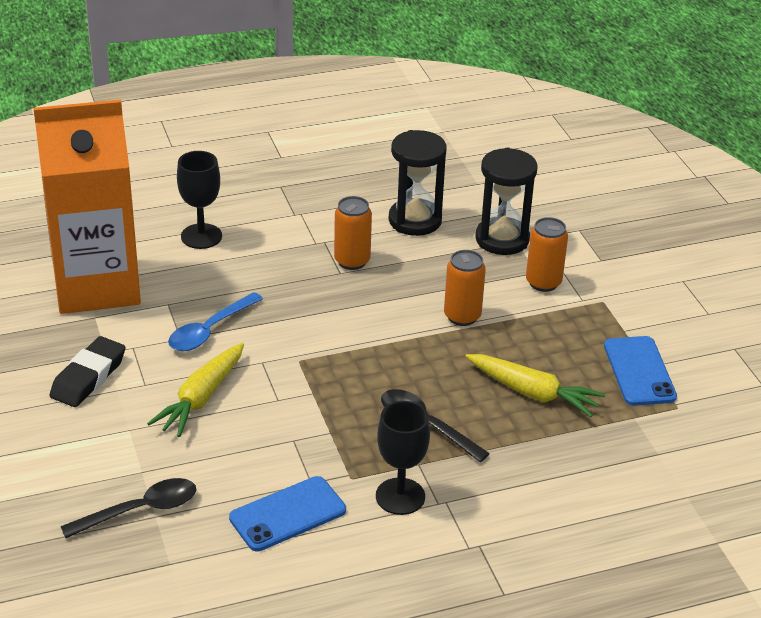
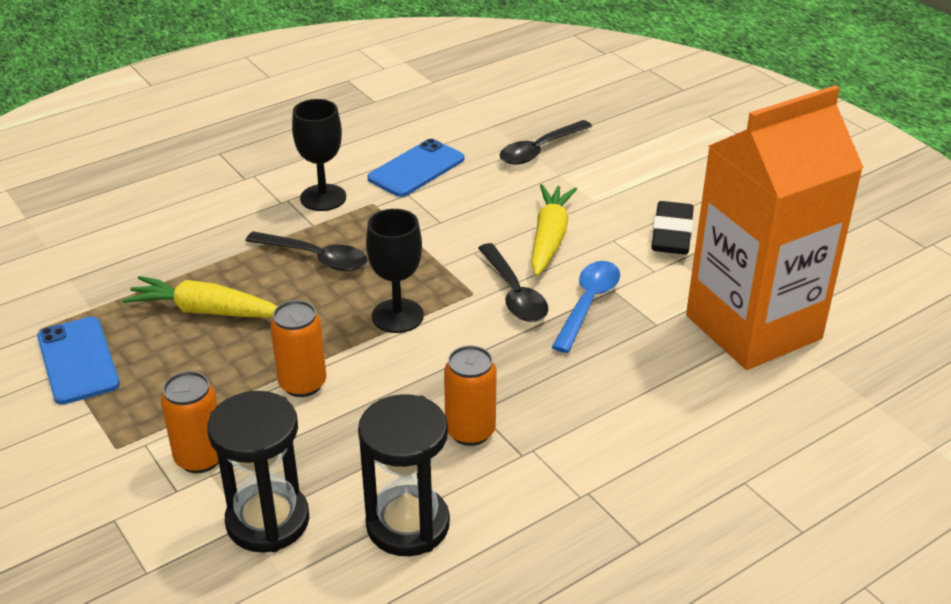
camera: 165 degrees right, 0 degrees up
black goblet [177,151,222,249] -> black goblet moved to [366,209,424,333]
none -> black spoon [478,243,548,322]

